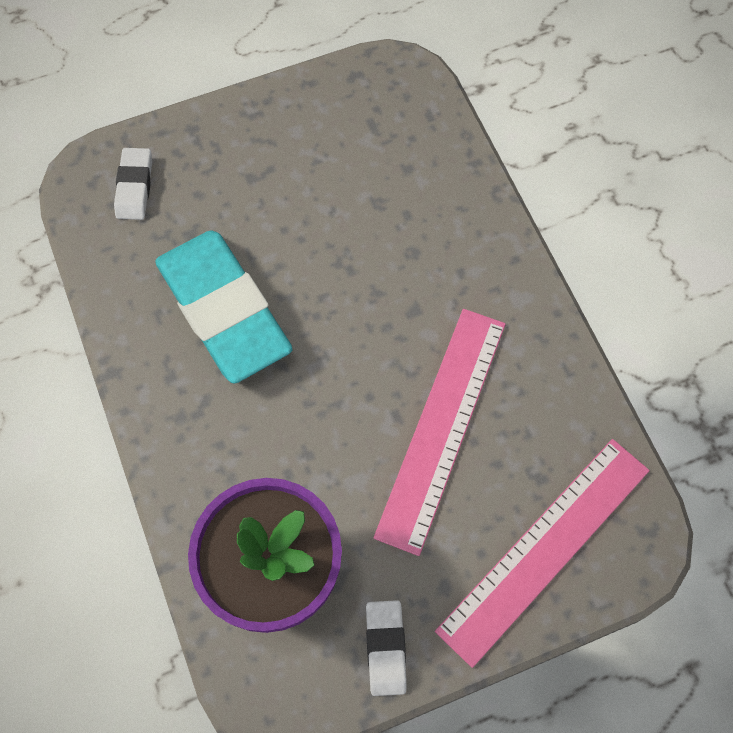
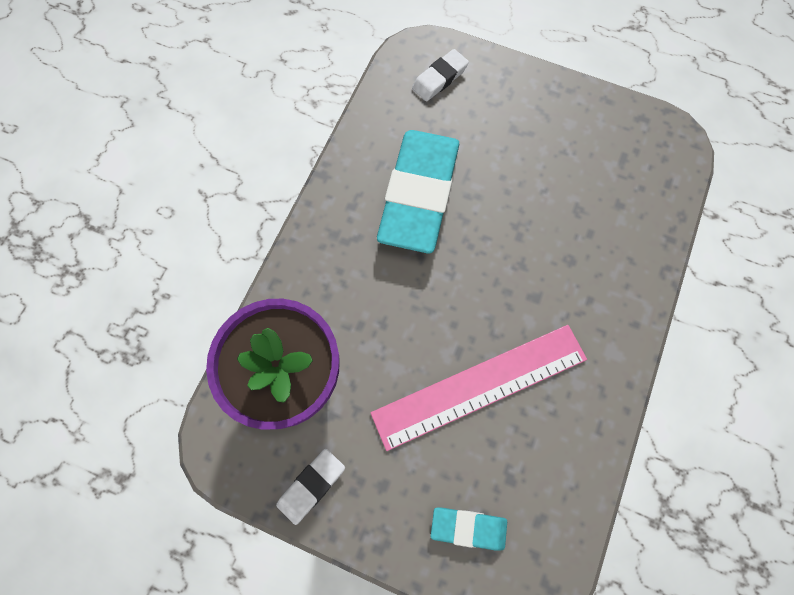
camera: 45 degrees right, 5 degrees up
pink ruler [435,439,650,668] -> turquoise eraser [431,507,507,551]

